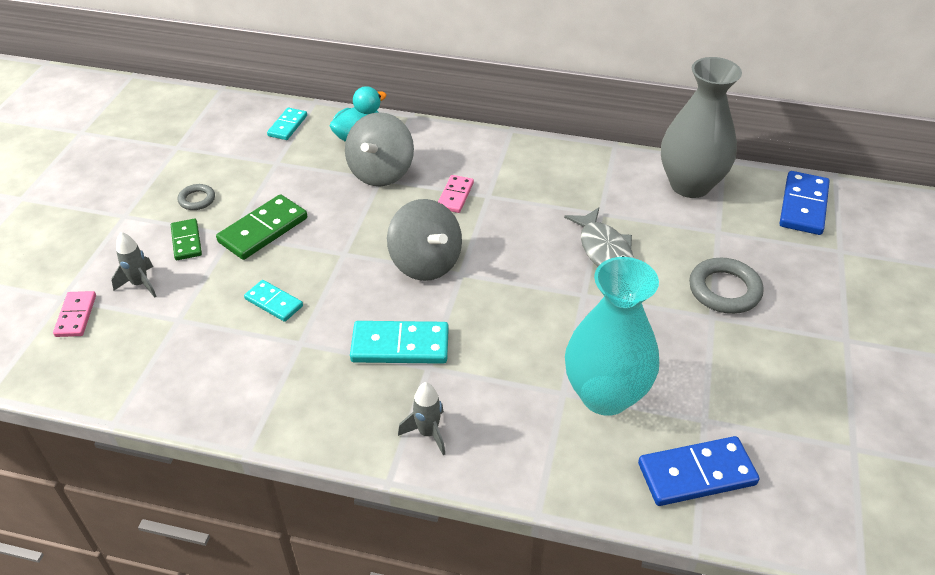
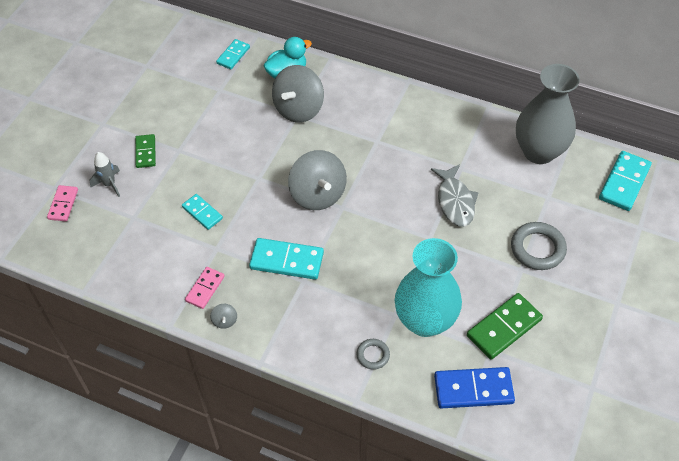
camera: 10 degrees right, 10 degrees up
grey ring [178,184,215,210] -> grey ring moved to [356,339,390,370]
green domino [216,194,307,260] -> green domino moved to [467,293,543,360]
grey rocket [398,382,445,455] -> none
pink domino [438,175,474,213] -> pink domino moved to [185,267,225,309]
blue domino [780,171,830,235] -> turquoise domino [599,151,652,211]
none -> grey spinning top [210,304,237,329]

